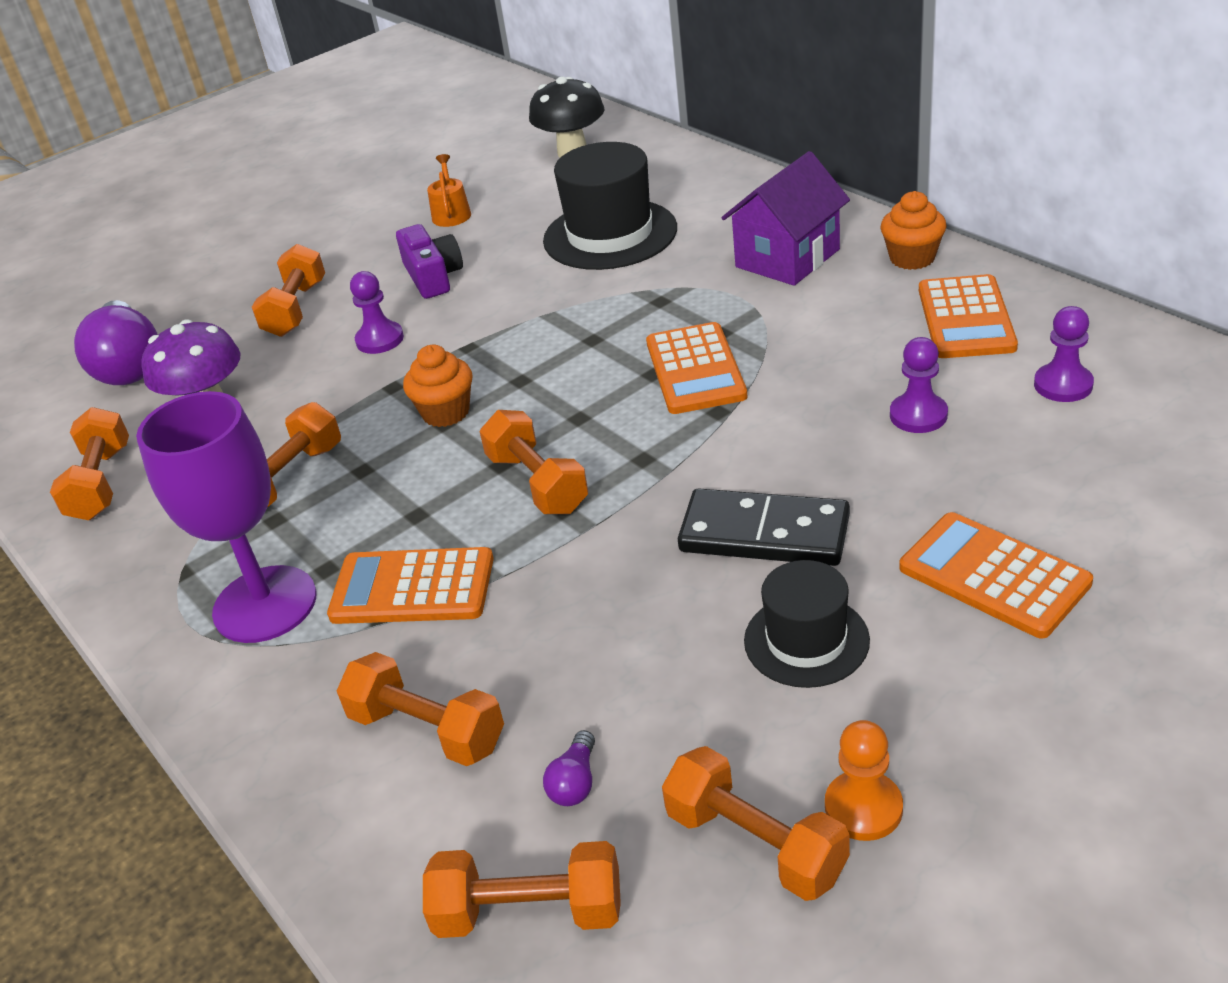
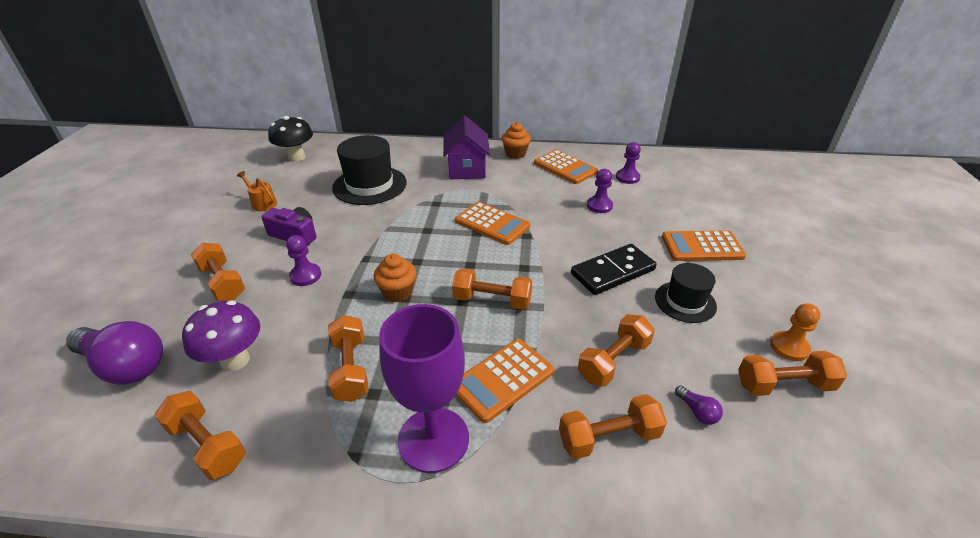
camera: 50 degrees left, 0 degrees up
orange dumbbell [423,841,621,938] -> orange dumbbell moved to [578,314,655,387]

